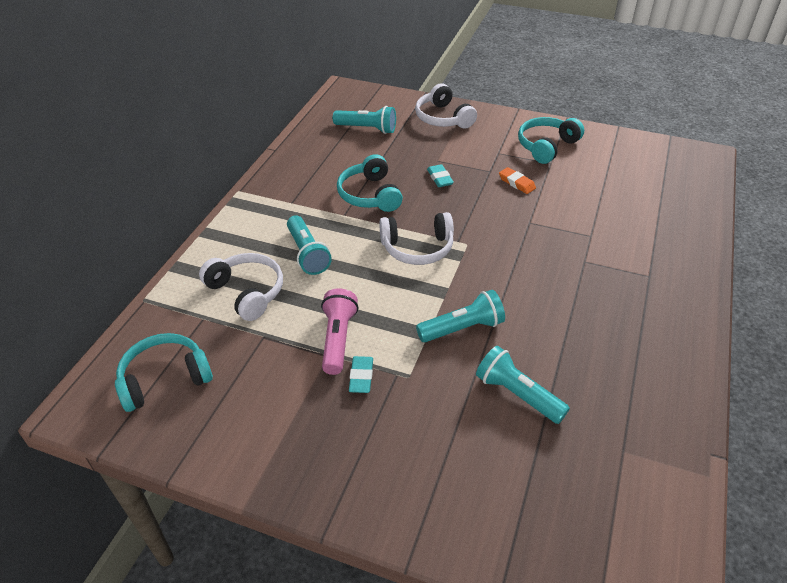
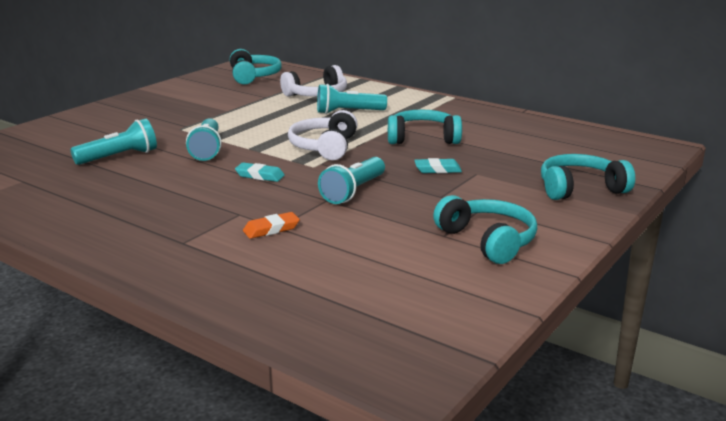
camera: 105 degrees right, 20 degrees down
pink flashlight [321,288,358,375] -> none
turquoise flashlight [333,106,396,134] -> turquoise flashlight moved to [318,157,385,204]
turquoise eraser [349,356,373,393] -> turquoise eraser moved to [235,163,285,182]
white headphones [415,83,477,129] -> turquoise headphones [541,154,635,200]
orange eraser [499,167,536,194] -> orange eraser moved to [243,212,300,239]

